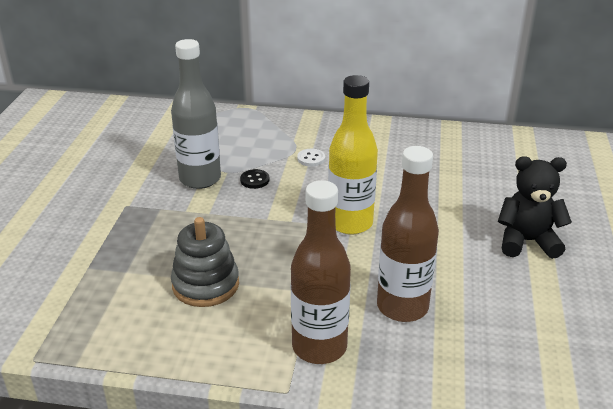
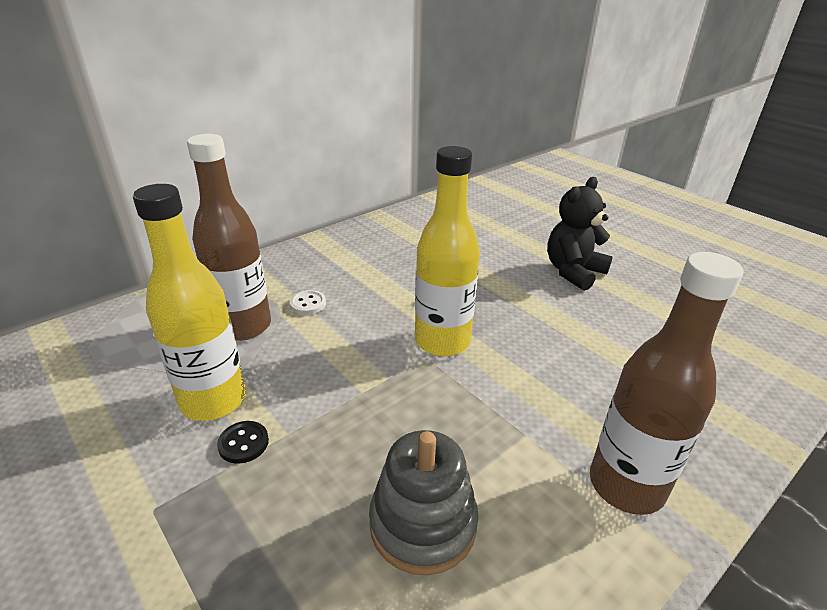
camera: 50 degrees left, 0 degrees up
grey bottle [171,39,221,189] -> yellow bottle [133,184,246,421]
black button [240,169,269,189] -> black button moved to [217,421,269,464]
brown bottle [377,146,439,322] -> brown bottle moved to [187,134,271,341]

